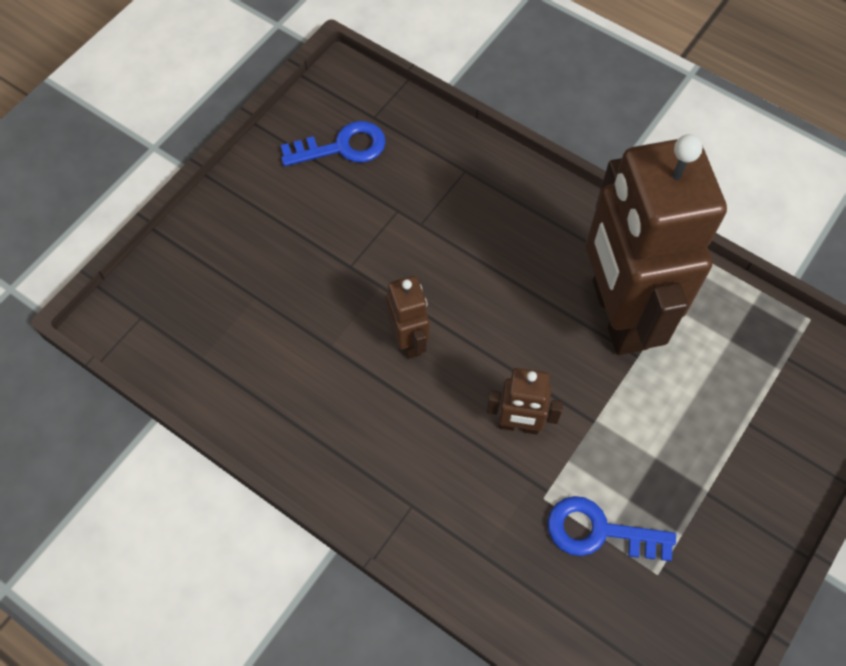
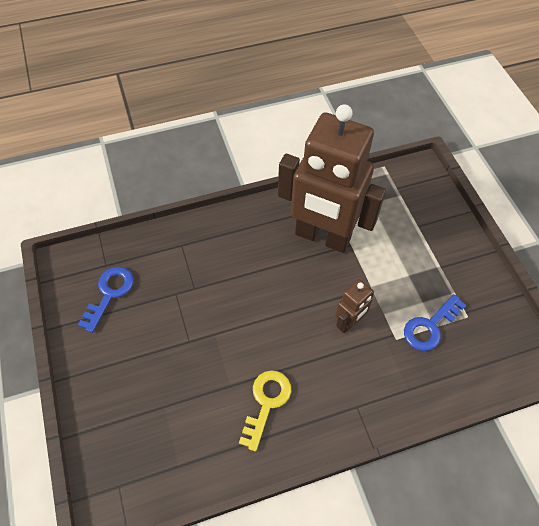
camera: 55 degrees left, 5 degrees down
brown robot [386,276,430,359] -> none
none -> yellow key [239,370,291,452]

